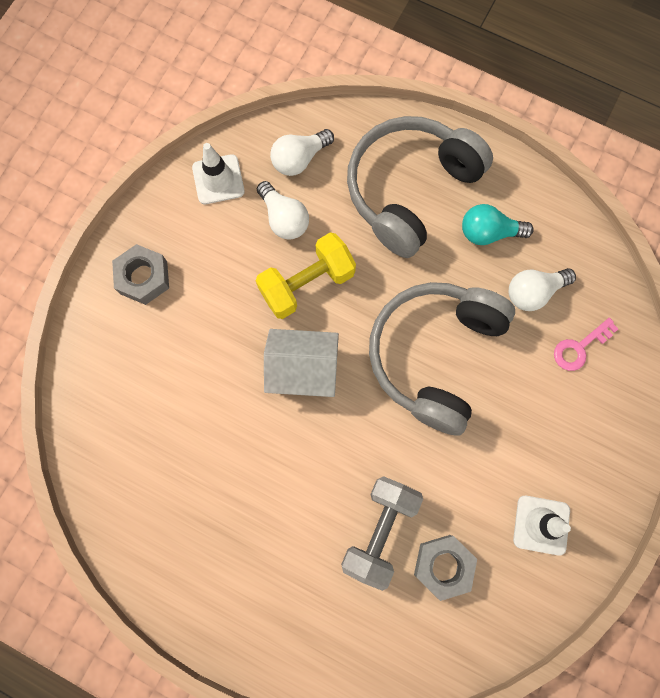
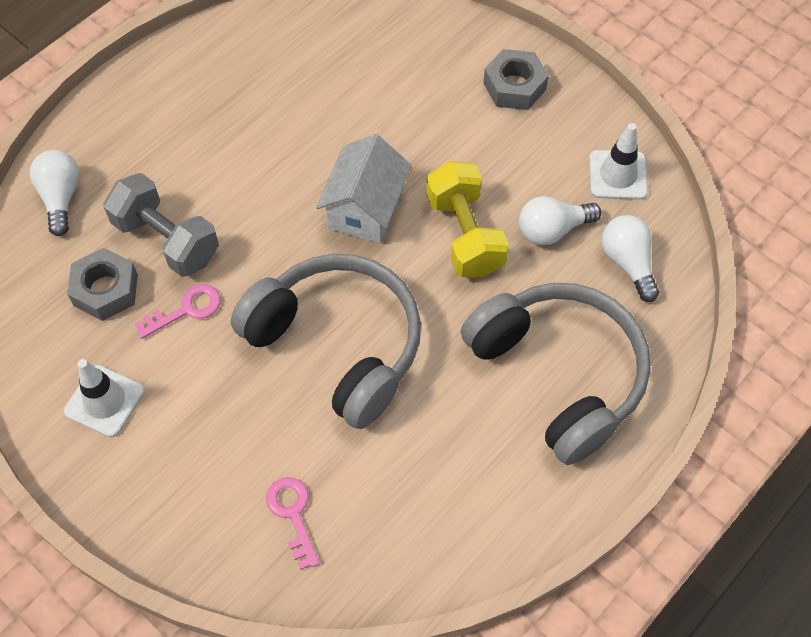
camera: 105 degrees right, 15 degrees down
turquoise light bulb [462,204,534,245] -> none
white light bulb [509,268,576,311] -> white light bulb moved to [30,150,80,236]
none -> pink key [134,284,221,339]

